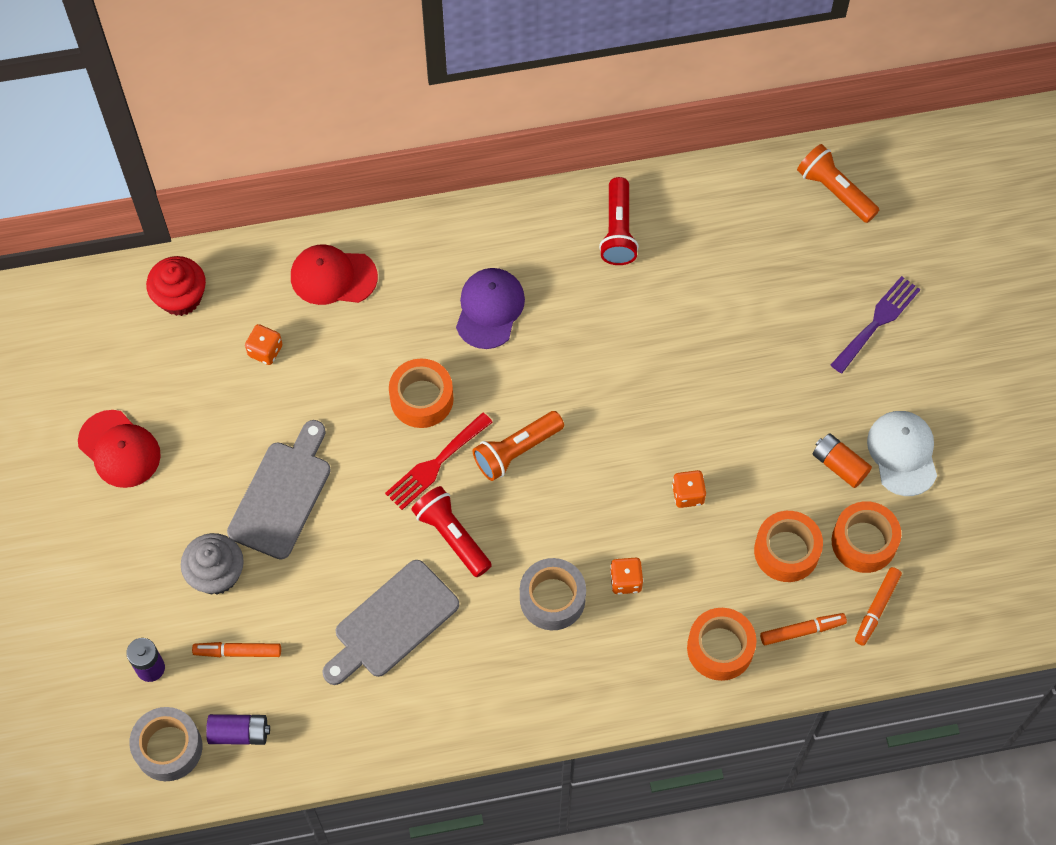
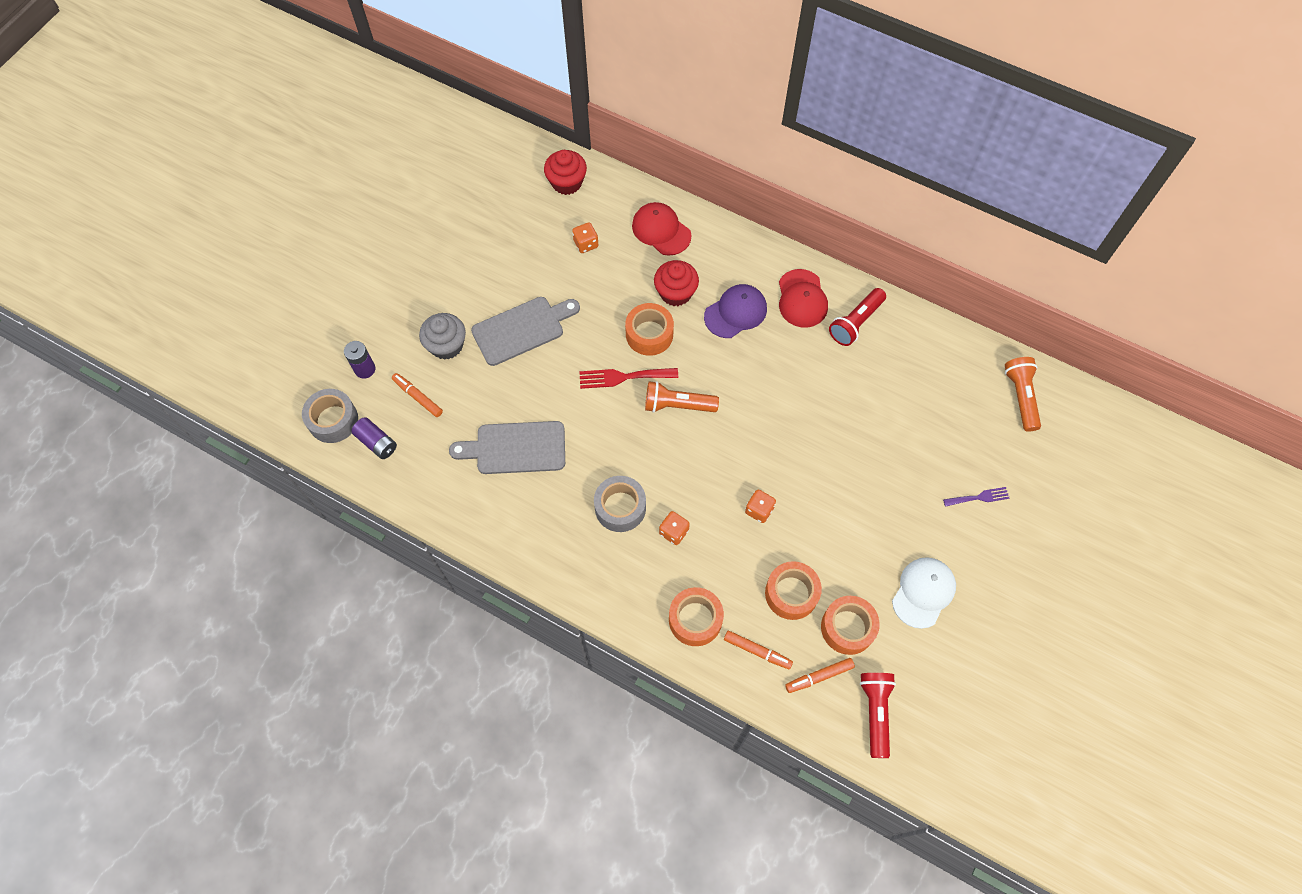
camera: 40 degrees right, 0 degrees up
red cap [78,410,161,488] -> red cap moved to [779,269,828,328]
red flashlight [411,486,492,577] -> red flashlight moved to [860,673,896,758]
orange battery [813,433,872,488] -> none
purple fork [831,276,921,373] -> purple fork [943,487,1010,507], size x0.64
none -> red cupcake [654,260,699,306]

